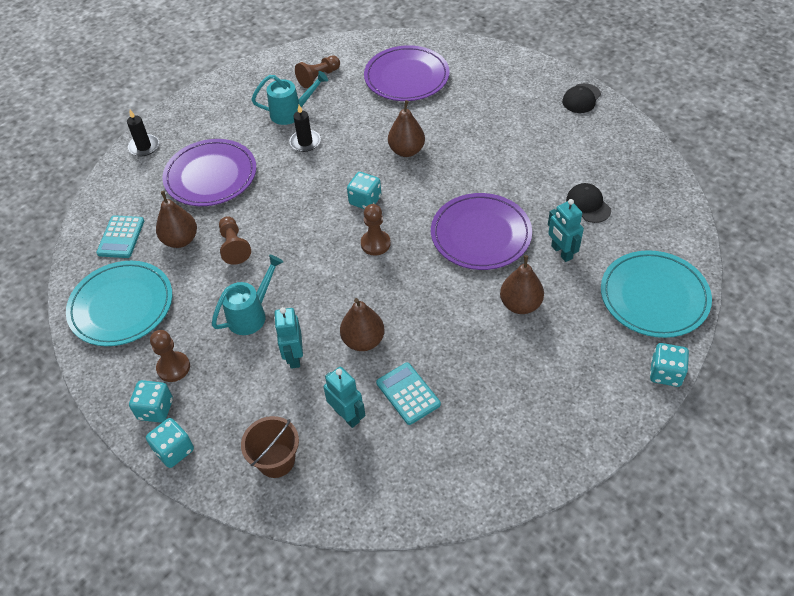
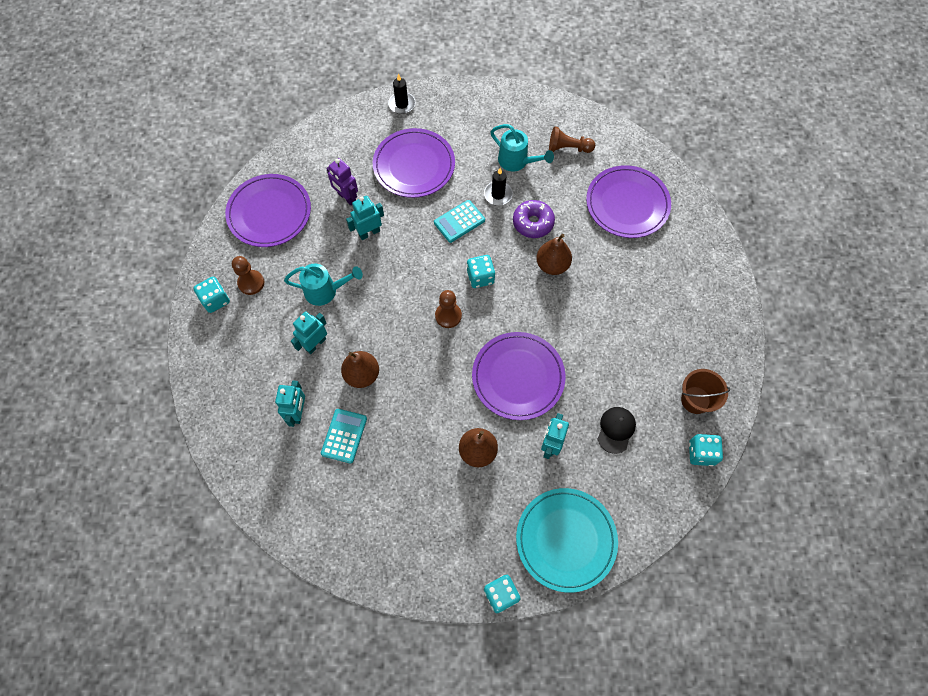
camera: 45 degrees right, 15 degrees up
turquoise plate [66,261,172,346] -> purple plate [225,174,311,247]
turquoise calculator [96,215,144,258] -> turquoise calculator moved to [434,200,485,243]
turquoise dice [146,418,194,468] -> turquoise dice moved to [689,434,723,466]
brown pear [156,191,197,248] -> purple robot [326,158,358,206]
brown pawn [219,216,251,265] -> turquoise robot [346,196,384,240]
brown bucket [241,416,299,478] -> brown bucket moved to [681,369,730,414]
black cap [562,83,601,113] -> none
none -> purple donut [513,200,555,238]

